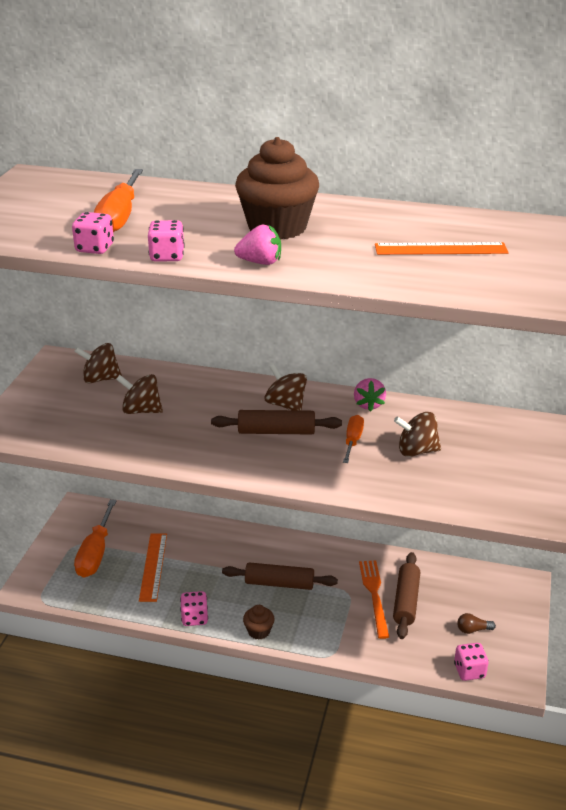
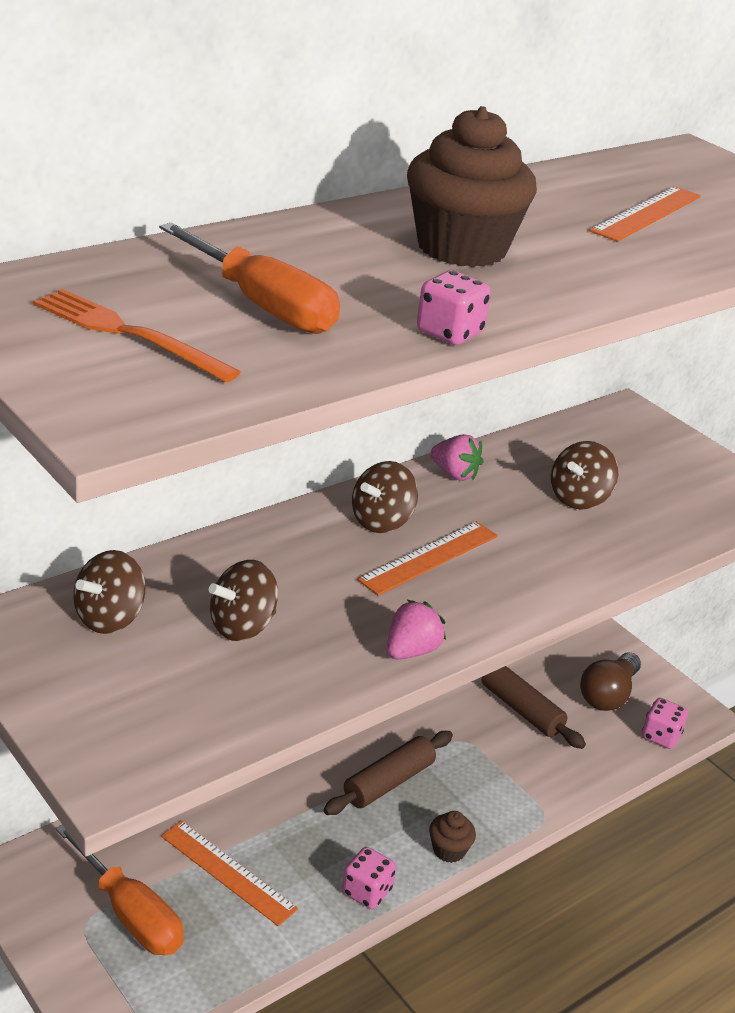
camera: 55 degrees left, 0 degrees up
pink dice [72,212,114,254] -> none
brown rolling pin [211,410,342,435] -> orange ruler [357,521,498,595]
pink strawberry [234,225,281,265] -> pink strawberry moved to [387,600,446,659]
brown spinning top [265,364,307,411] -> brown spinning top turned 45 degrees counterclockwise [352,461,418,533]
orange screwdriver [343,415,364,463] -> none
orange fork [359,560,389,639] -> orange fork moved to [33,289,241,383]
brown light bulb [457,613,496,634] -> brown light bulb [580,652,641,711], size x1.94

